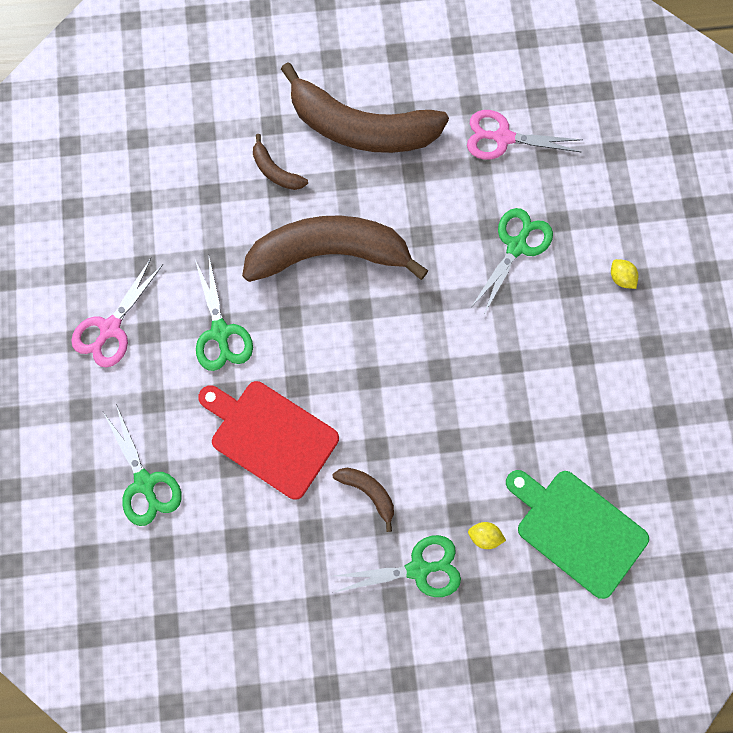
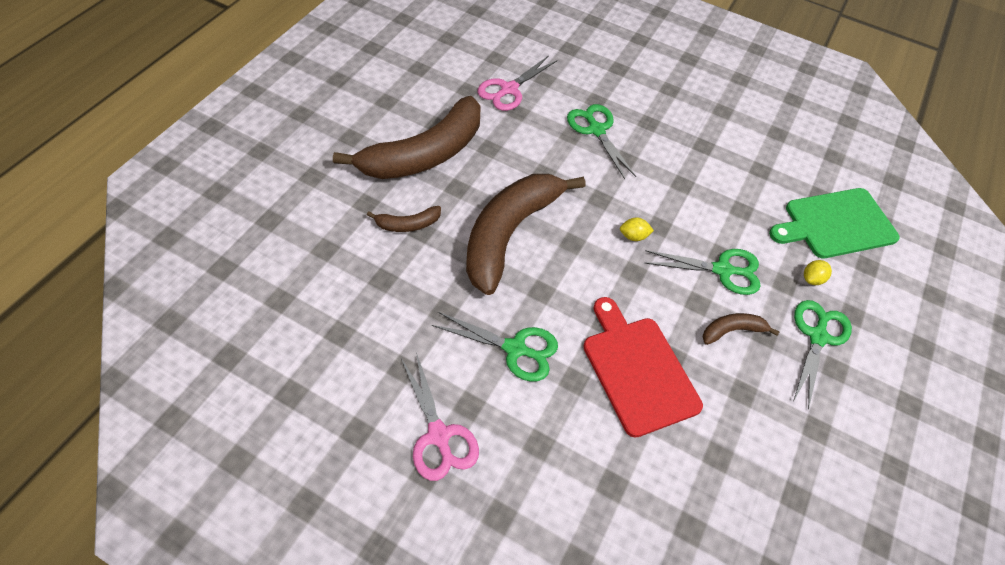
camera: 60 degrees left, 20 degrees down
green scissors [103,404,182,526] -> green scissors moved to [645,249,761,295]
red cutting board [198,381,339,500] -> red cutting board turned 90 degrees clockwise [583,297,703,438]
yellow lemon [611,259,638,289] -> yellow lemon moved to [620,218,654,241]

